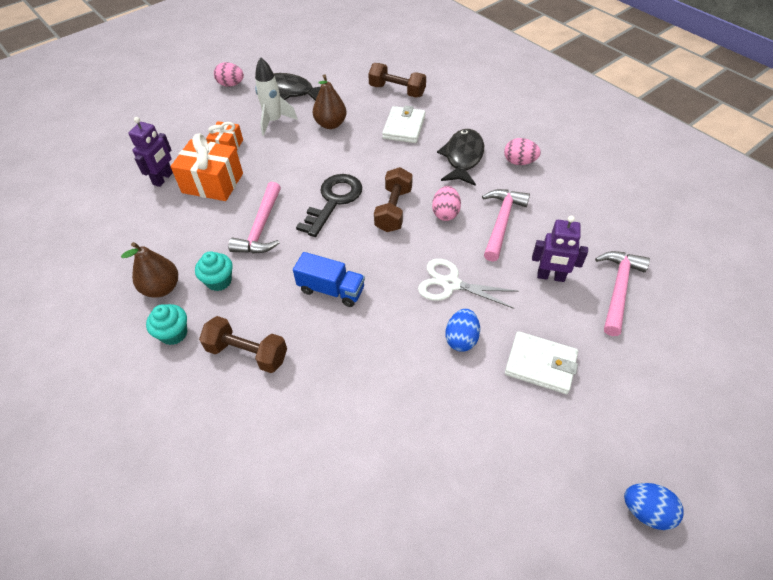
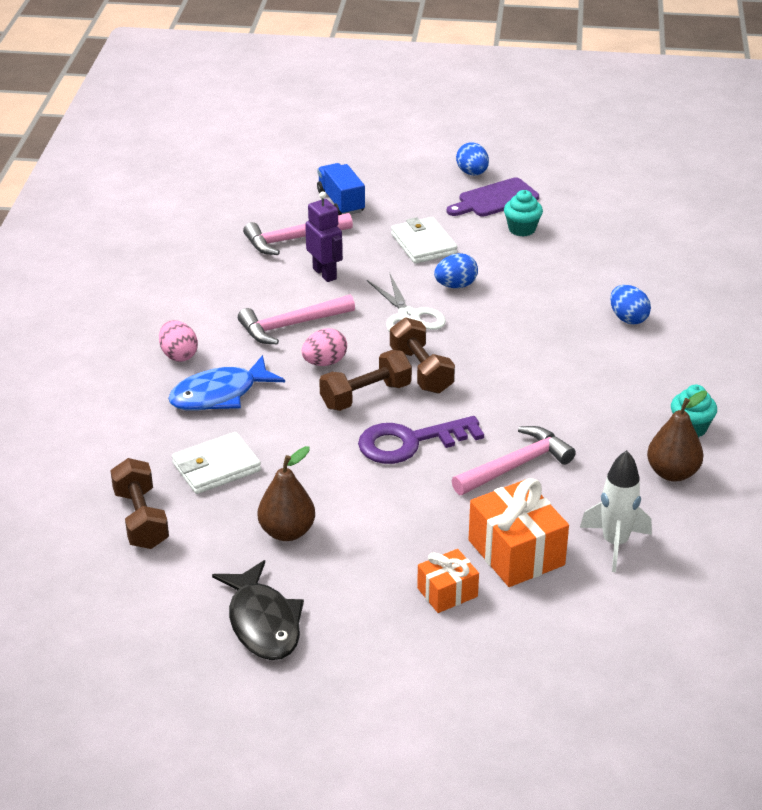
camera: 135 degrees left, 15 degrees down
purple robot [128,117,173,187] -> none
turquoise cupcake [195,251,233,291] -> turquoise cupcake moved to [504,190,543,237]
brown dumbbell [199,316,287,373] -> brown dumbbell moved to [390,317,455,394]
pink egg [214,62,244,87] -> none
white rocket [255,57,298,136] -> white rocket moved to [580,450,652,572]
blue truck [293,252,365,307] -> blue truck moved to [317,163,365,215]
black key [296,174,362,237] -> purple key [358,416,484,464]
black fish [437,129,484,186] -> blue fish [168,355,285,411]
none -> purple cutting board [447,177,539,217]
none -> blue egg [610,285,651,325]

